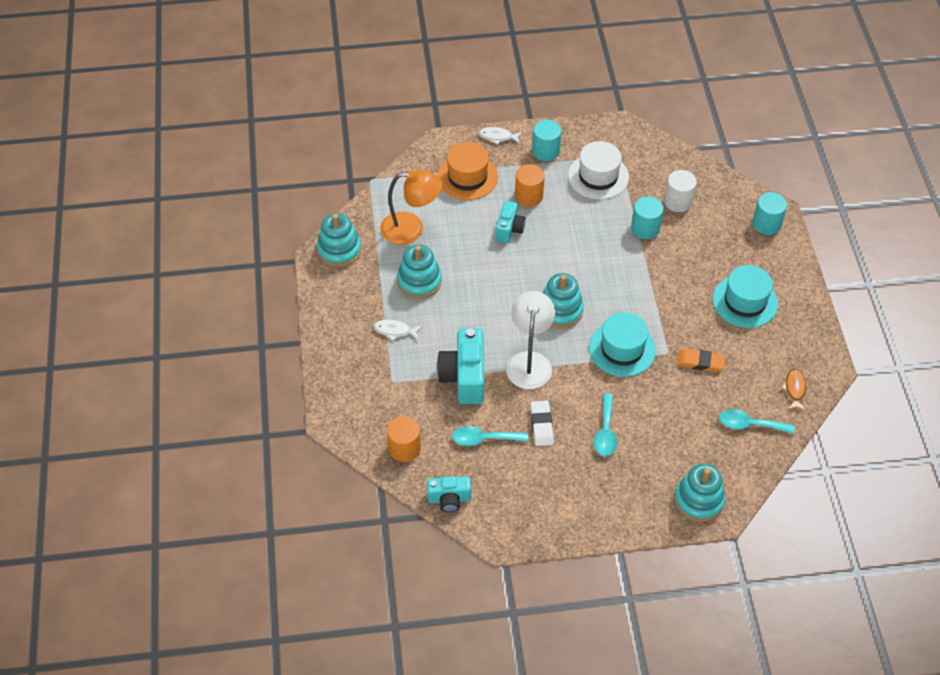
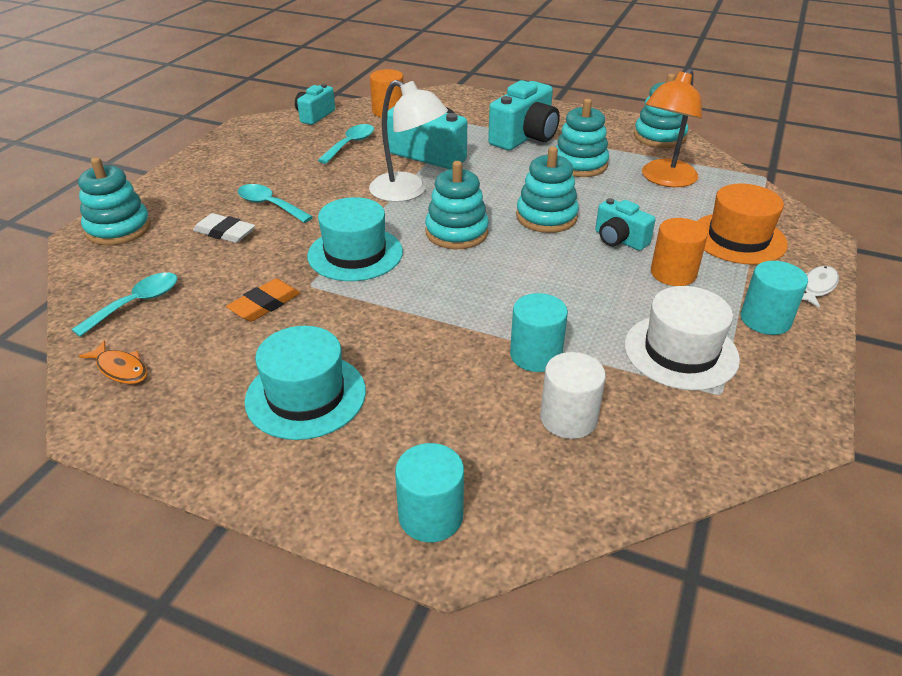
camera: 120 degrees right, 15 degrees down
white fish [373,319,422,341] -> turquoise camera [488,80,560,150]
white eraser [530,401,554,446] -> white eraser moved to [193,213,255,243]
none -> turquoise stacking toy [516,146,579,233]

